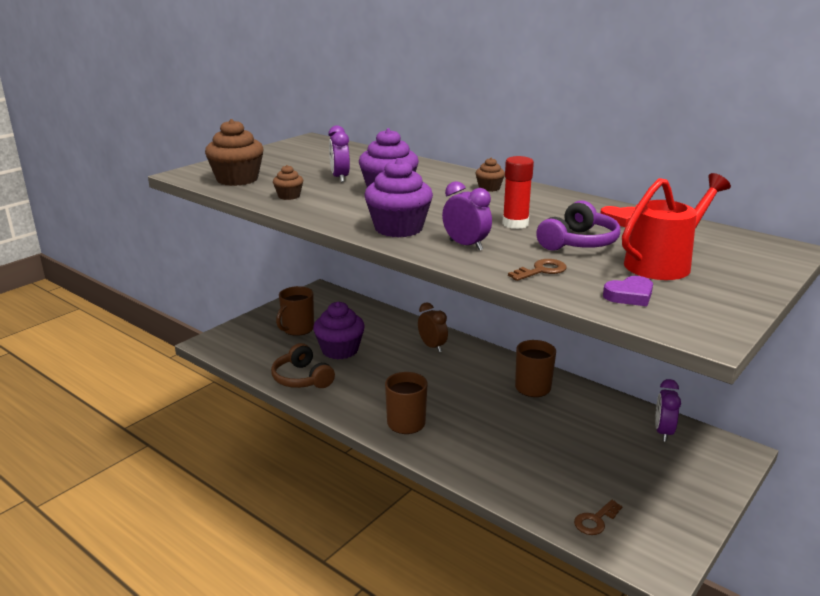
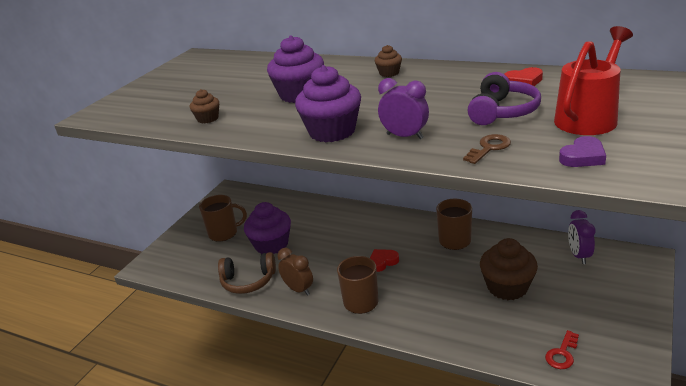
camera: 10 degrees left, 5 degrees up
brown cupcake [205,119,264,186] -> brown cupcake moved to [480,238,538,300]
brown headphones [271,343,335,388] -> brown headphones turned 45 degrees counterclockwise [218,252,276,294]
brown mug [276,286,314,336] -> brown mug turned 120 degrees counterclockwise [199,195,247,242]
purple clock [328,125,350,182] -> none
brown clock [418,302,448,352] -> brown clock moved to [278,248,313,296]
red glue stick [502,156,534,229] -> none
brown key [574,500,623,535] -> red key [545,330,579,369]
none -> red heart [370,249,399,272]

